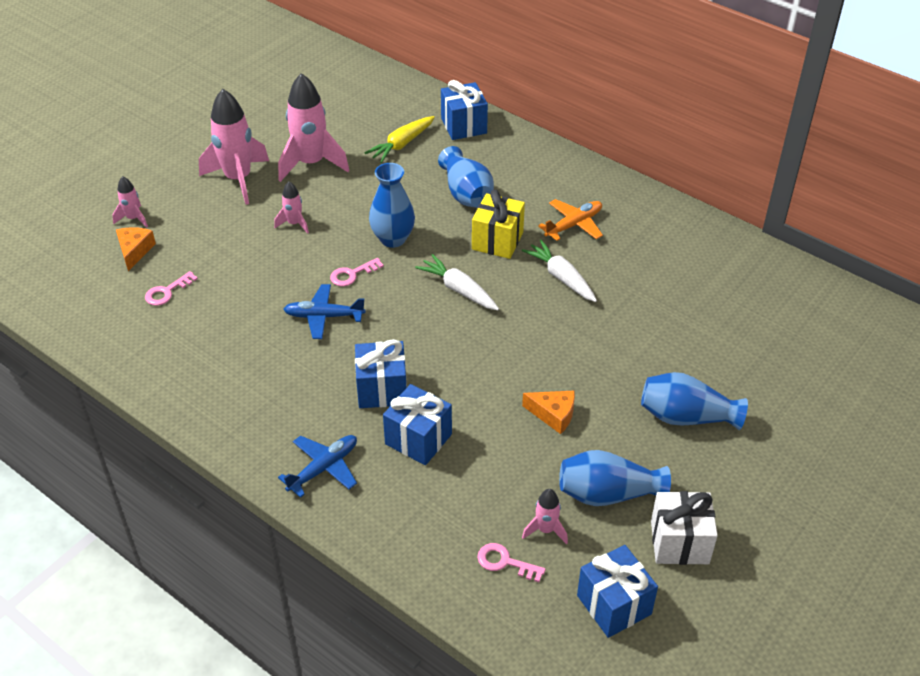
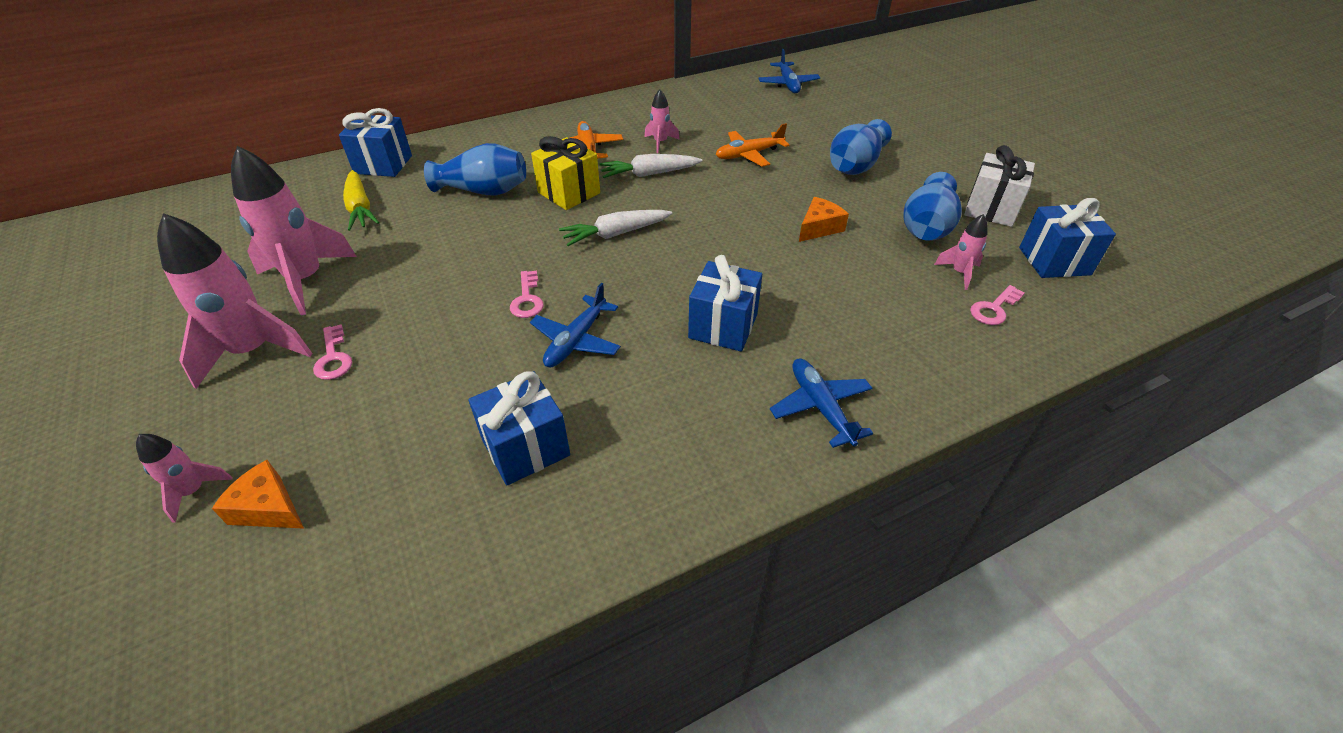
camera: 65 degrees left, 0 degrees up
pink key [145,271,198,306] -> pink key moved to [313,324,352,380]
pink rocket [274,182,309,234] -> pink rocket moved to [645,89,680,153]
blue vase [369,163,415,248] -> none
blue gift [383,384,452,465] -> blue gift moved to [468,371,570,485]
none -> orange plane [716,123,789,167]
none -> blue plane [758,49,820,93]

